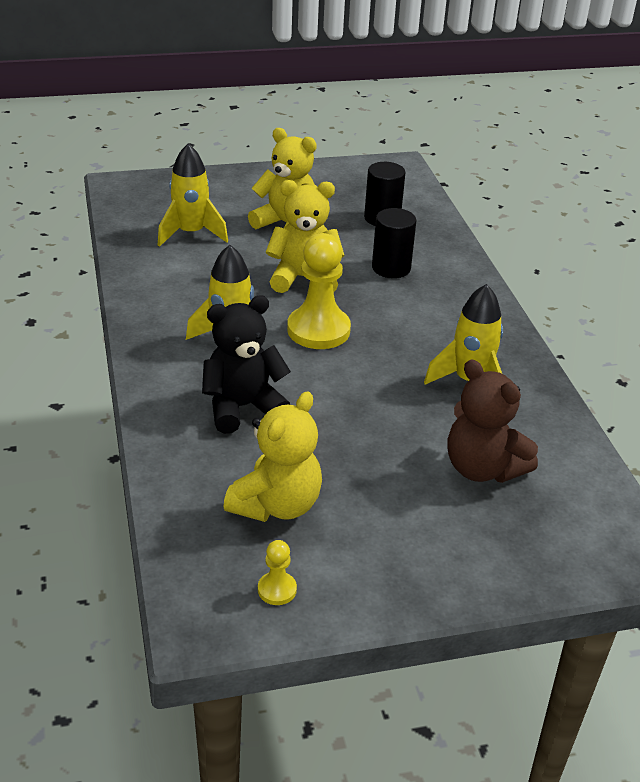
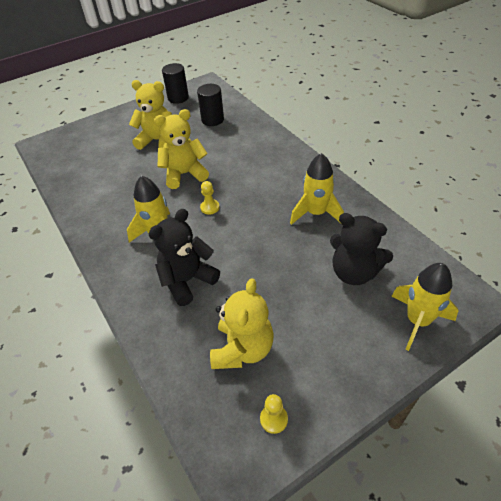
camera: 15 degrees left, 10 degrees up
yellow rocket [158,144,228,247] -> yellow rocket moved to [391,263,459,351]
yellow pawn [287,233,351,349] -> yellow pawn [200,181,220,215], size x0.46
black cylinder [372,208,417,278] -> black cylinder moved to [162,63,189,104]
brown teddy bear [447,360,538,483] -> black teddy bear [330,213,393,285]

